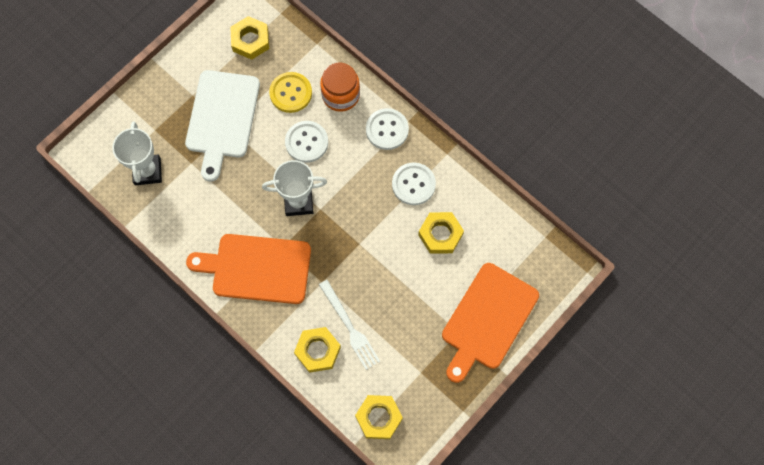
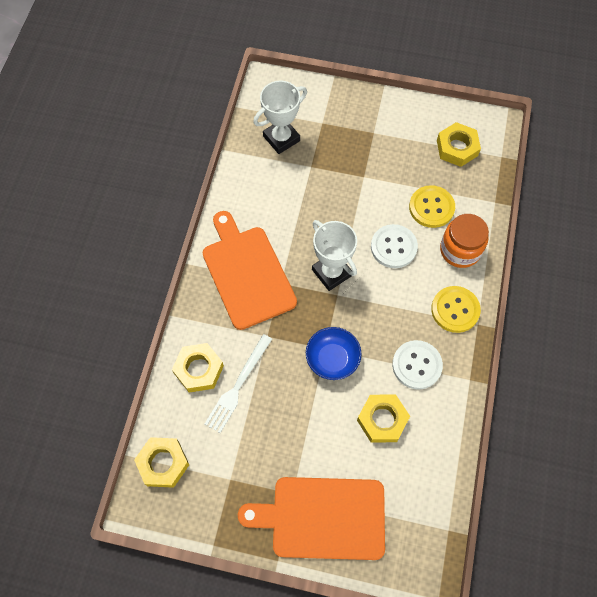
camera: 60 degrees right, 5 degrees down
white cutting board [185,70,260,182] -> none
white button [366,108,409,150] -> yellow button [431,286,481,333]
none -> blue bowl [306,327,361,380]

